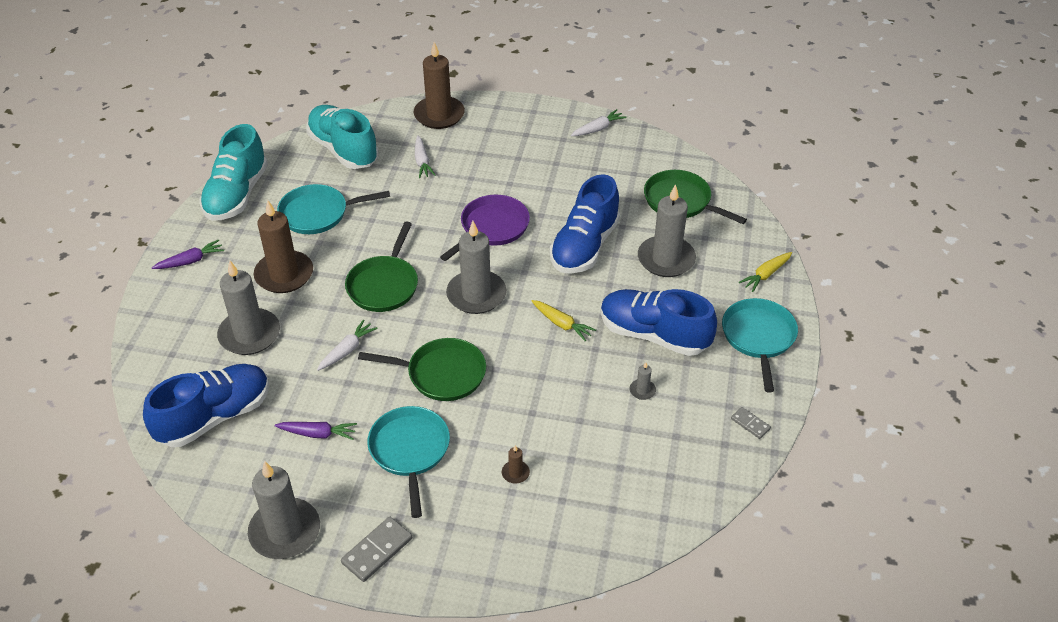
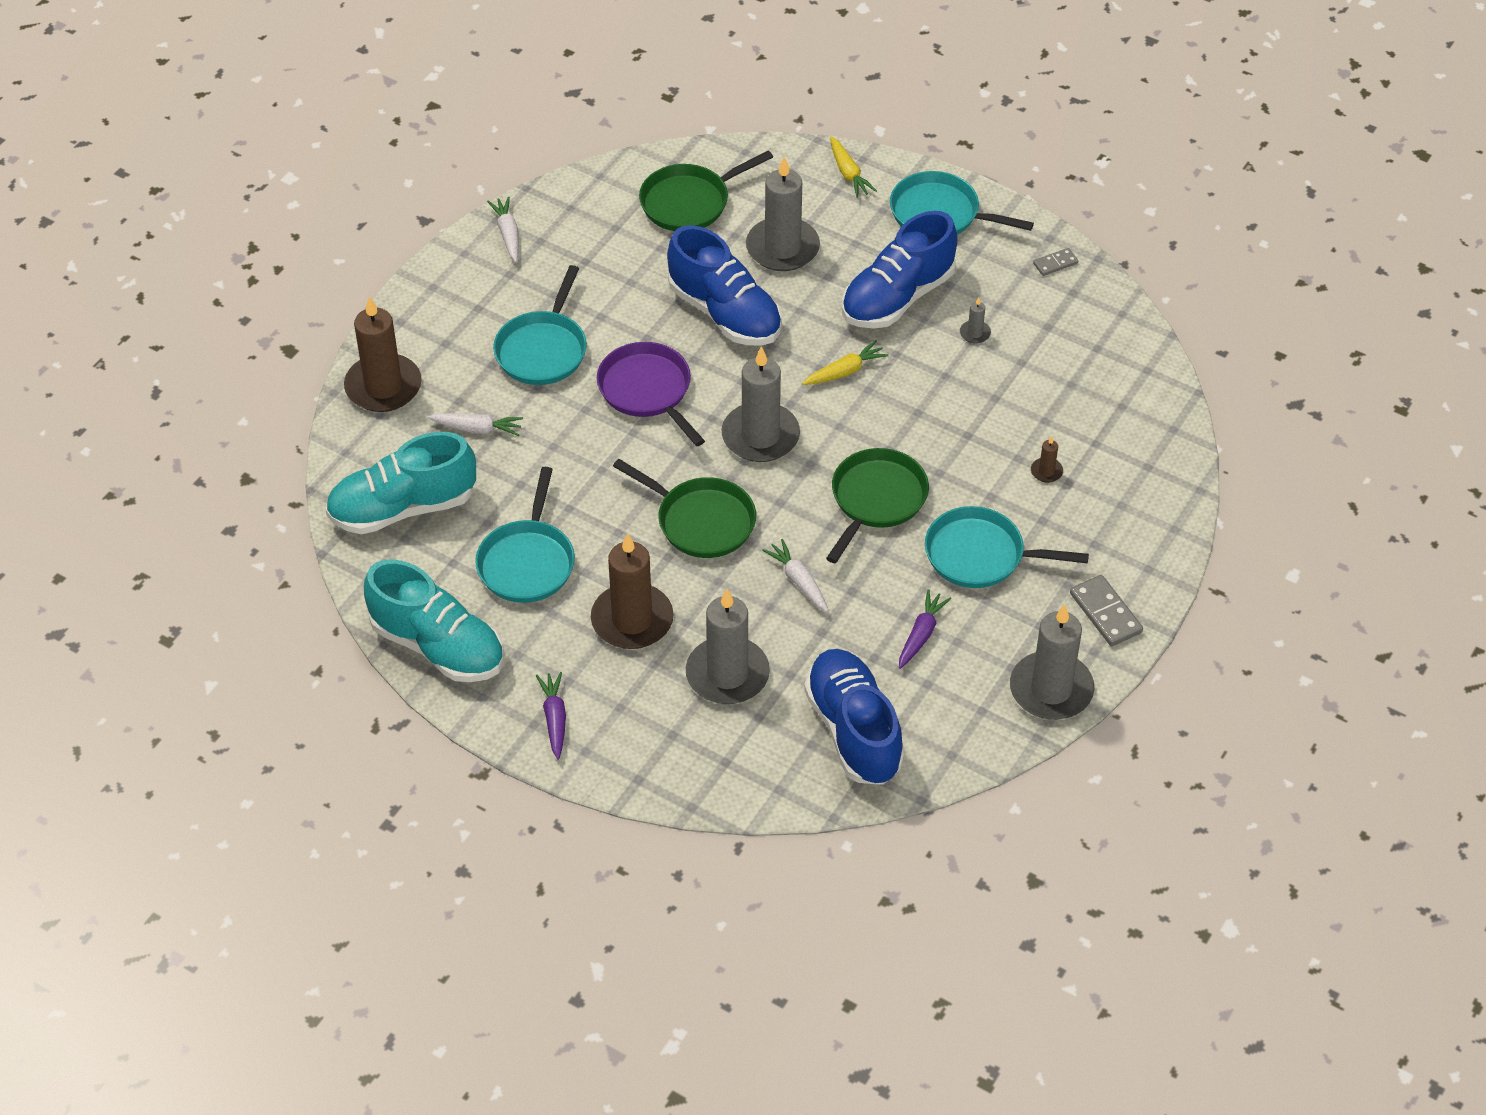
camera: 70 degrees left, 5 degrees up
none -> turquoise pan [493,265,587,385]

